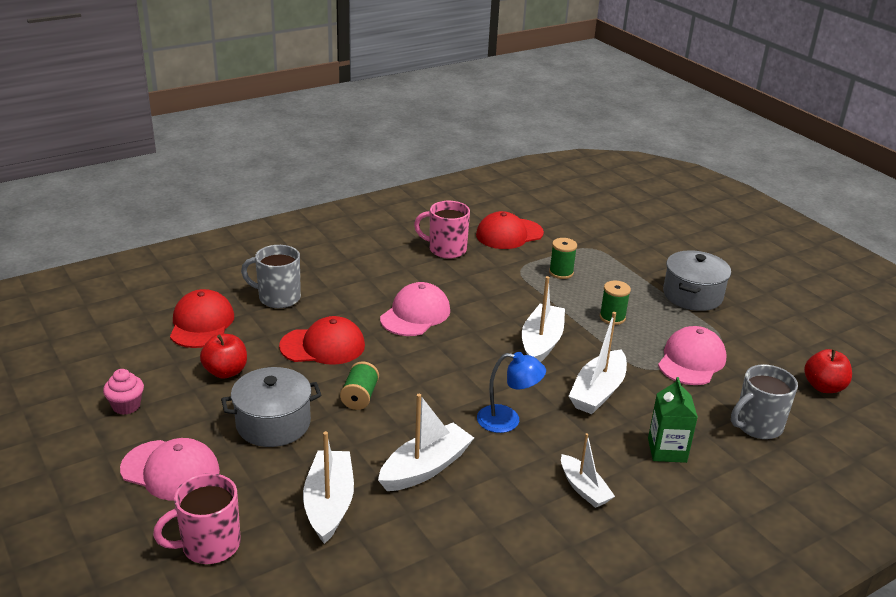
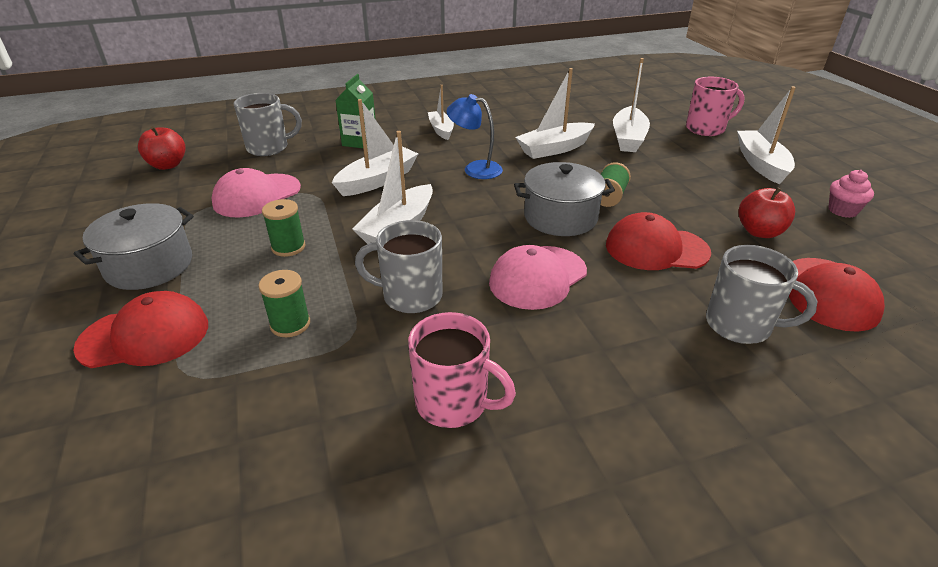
camera: 165 degrees left, 5 degrees up
pink cap [120,438,220,501] -> white boat [737,86,796,184]
grey pot [221,367,321,447] -> grey pot moved to [514,162,615,236]
red cap [476,211,544,249] -> red cap moved to [73,291,208,368]
none -> grey mug [355,220,442,313]

